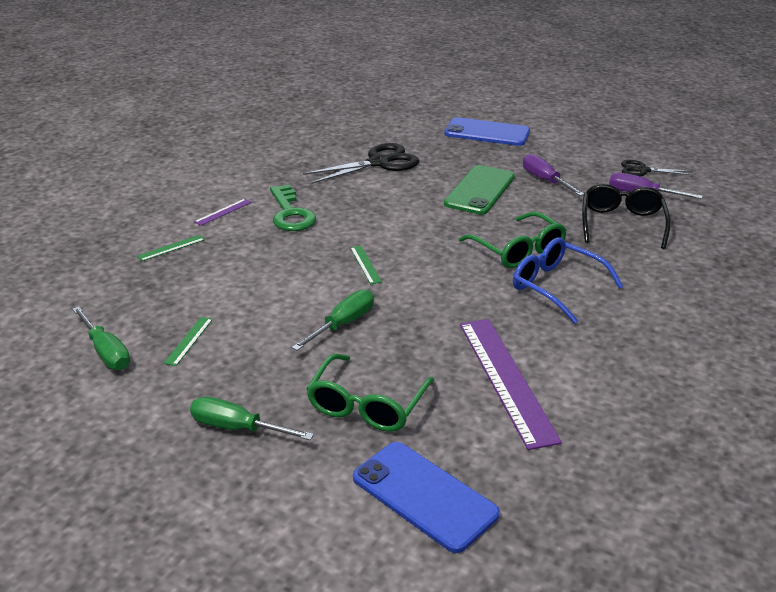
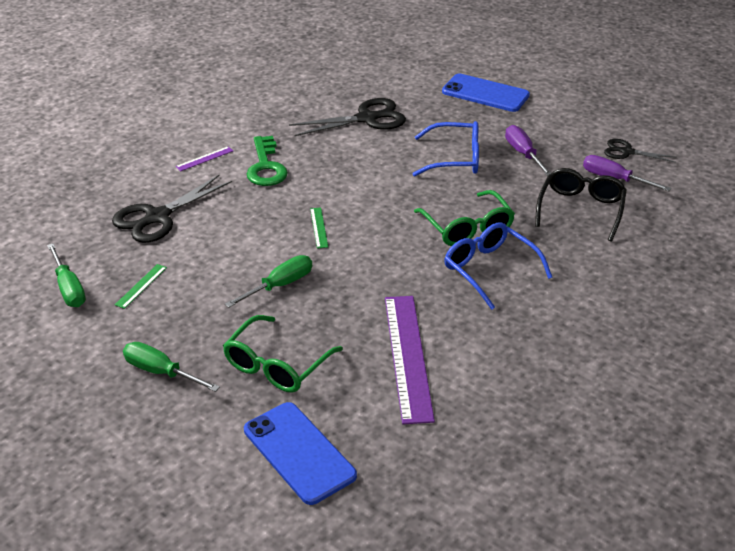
camera: 10 degrees right, 5 degrees up
green ruler [137,235,205,261] -> none
green phone [444,165,515,215] -> blue glasses [413,121,479,177]
none -> black scissors [112,175,232,243]

